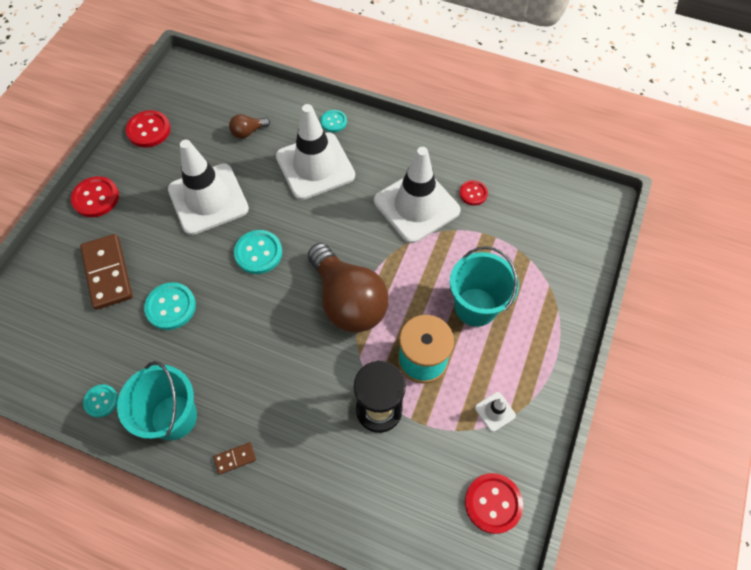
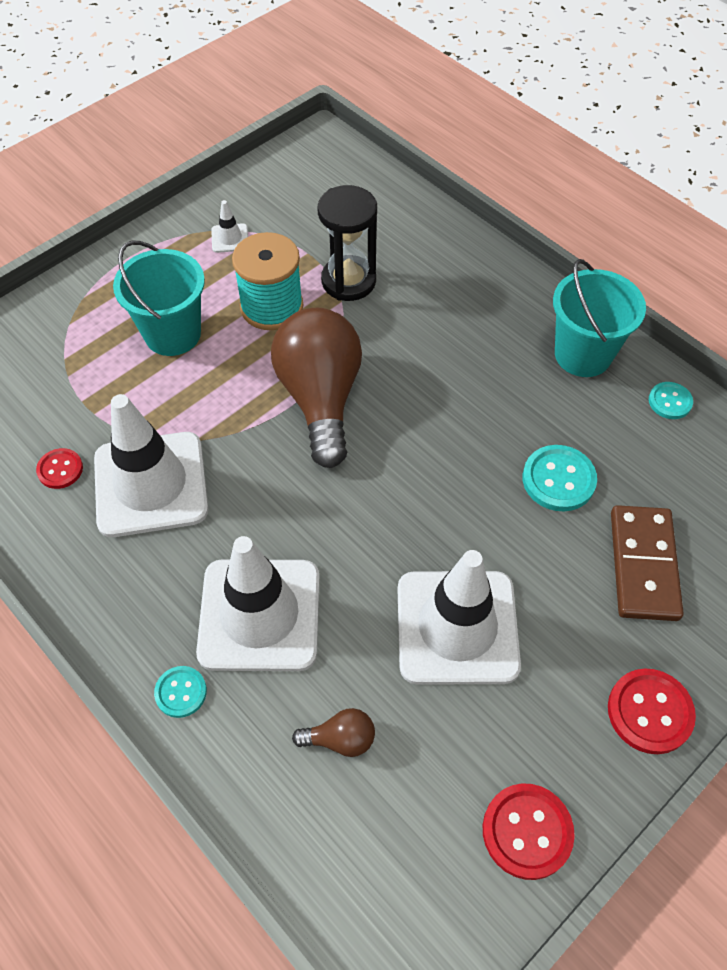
camera: 155 degrees left, 5 degrees down
brown domino [213,442,256,475] -> none
turquoise button [234,230,282,274] -> none
red button [465,473,523,534] -> none

